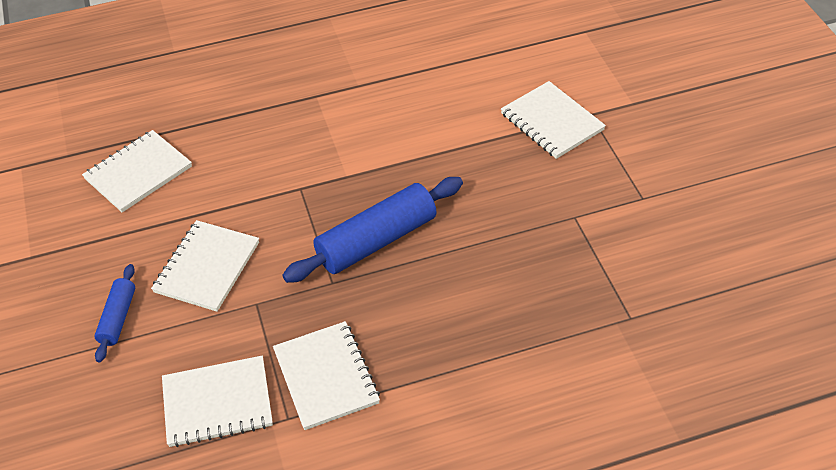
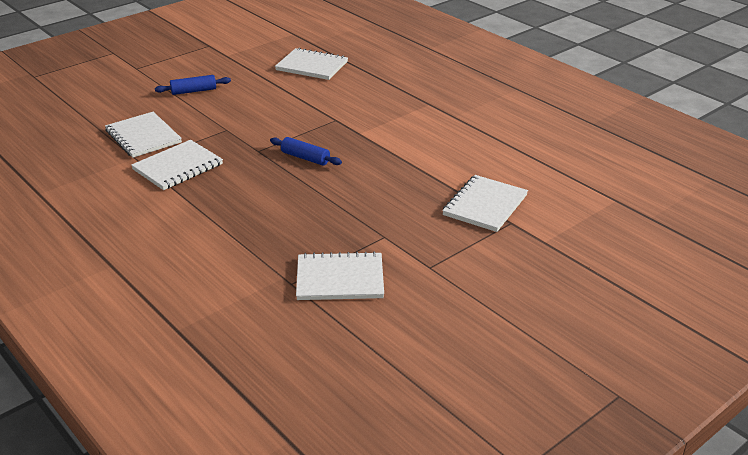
camera: 65 degrees right, 15 degrees down
white notebook [151,220,259,312] -> white notebook moved to [296,251,384,300]
blue rolling pin [282,177,463,283] -> blue rolling pin [270,137,342,166], size x0.53

